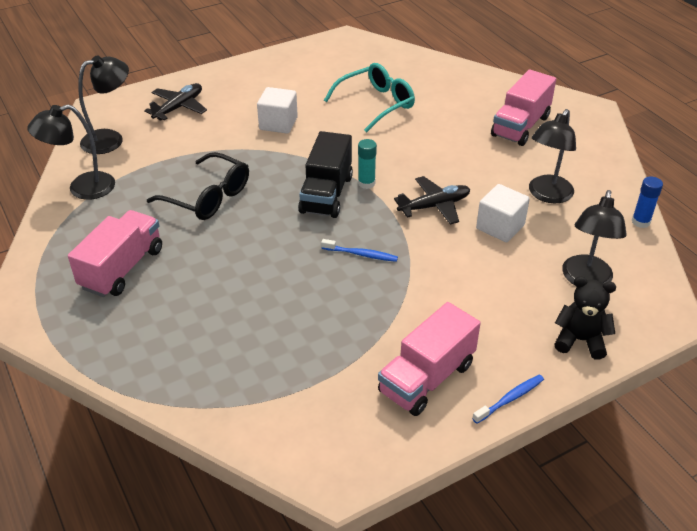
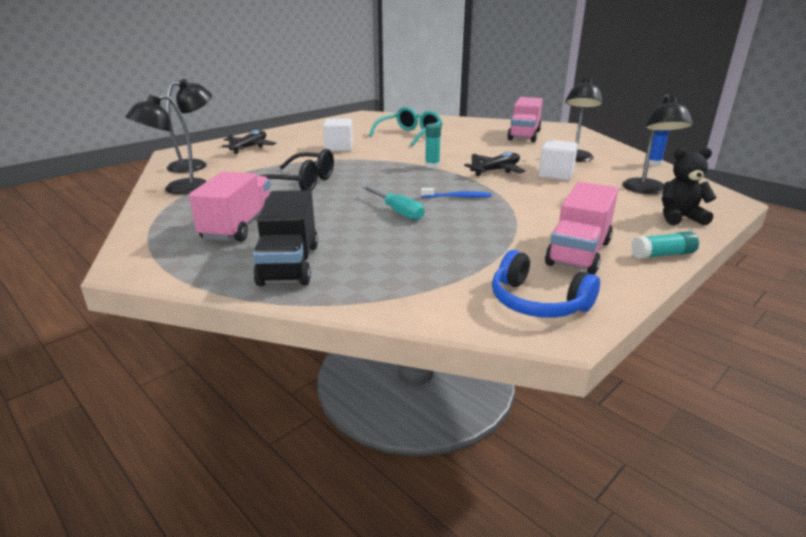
camera: 15 degrees left, 15 degrees down
black truck [298,131,353,218] -> black truck moved to [253,190,318,286]
blue toothbrush [472,374,544,424] -> turquoise glue stick [631,231,699,259]
none -> turquoise screwdriver [362,186,424,220]
none -> blue headphones [492,250,600,318]

